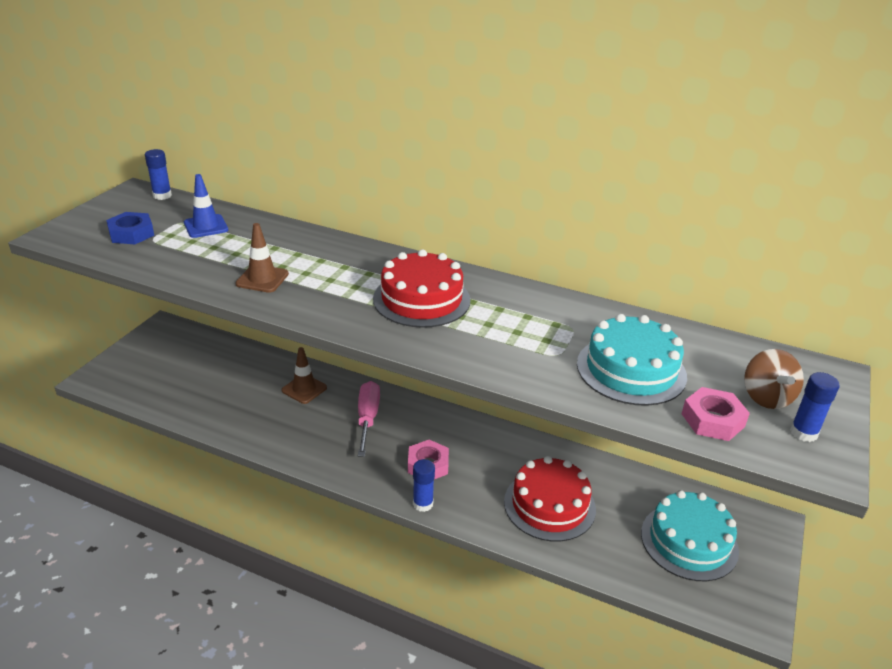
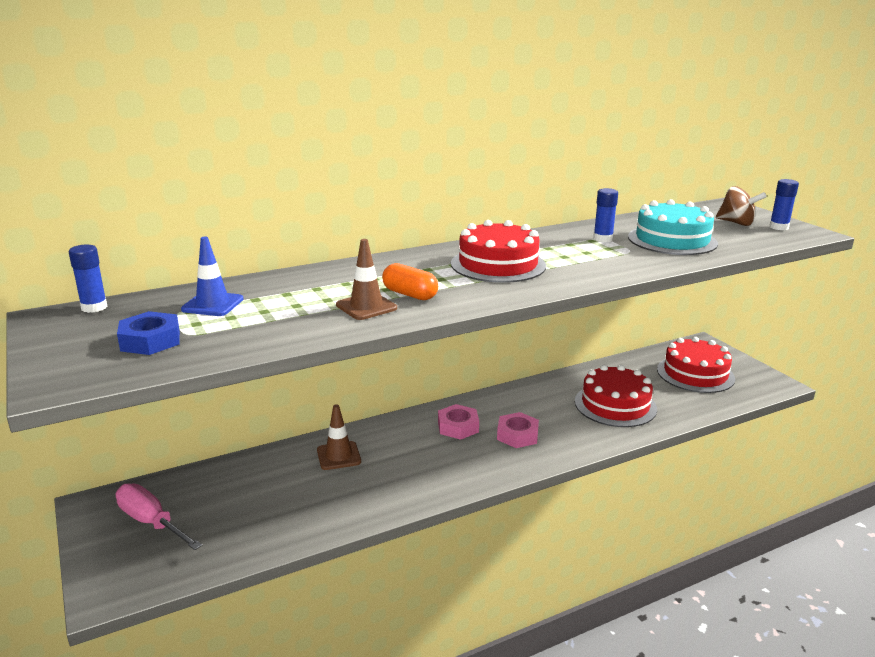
camera: 50 degrees left, 10 degrees down
pink screwdriver [358,381,380,457] -> pink screwdriver moved to [116,483,202,550]
blue glue stick [413,459,435,512] -> blue glue stick moved to [593,188,618,242]
turquoise cake [641,490,739,581] -> red cake [657,337,735,393]
pink nut [681,387,750,441] -> pink nut moved to [438,404,479,440]
none -> orange capsule [382,263,438,300]

